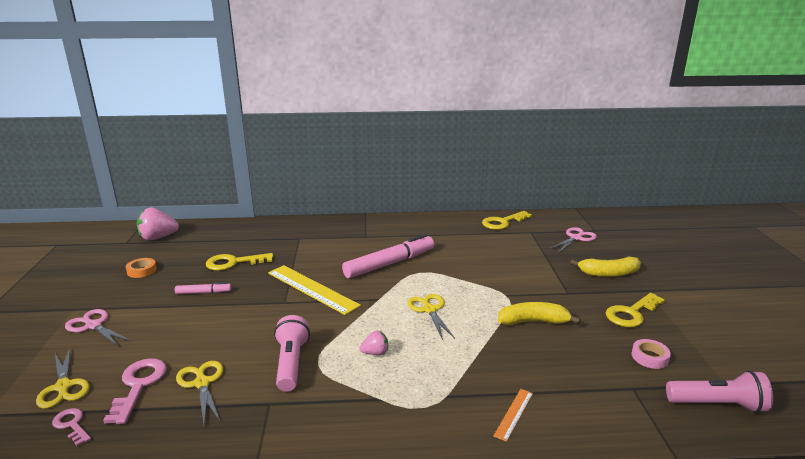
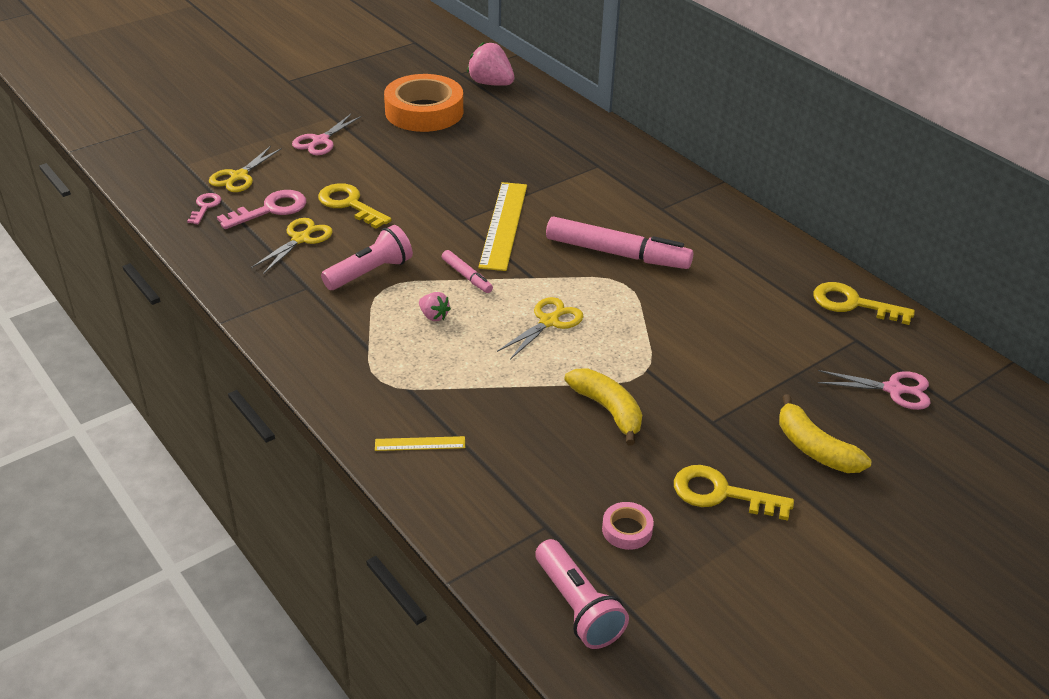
camera: 55 degrees right, 15 degrees up
pink scissors [65,309,131,347] -> pink scissors turned 150 degrees counterclockwise [292,114,362,155]
orange tape [126,258,157,278] -> orange tape [384,74,463,132], size x2.39
pink marker [175,282,231,294] -> pink marker moved to [442,250,493,293]
yellow key [206,253,273,271] -> yellow key moved to [318,183,392,229]
orange ruler [493,389,533,442] -> yellow ruler [375,436,465,451]

